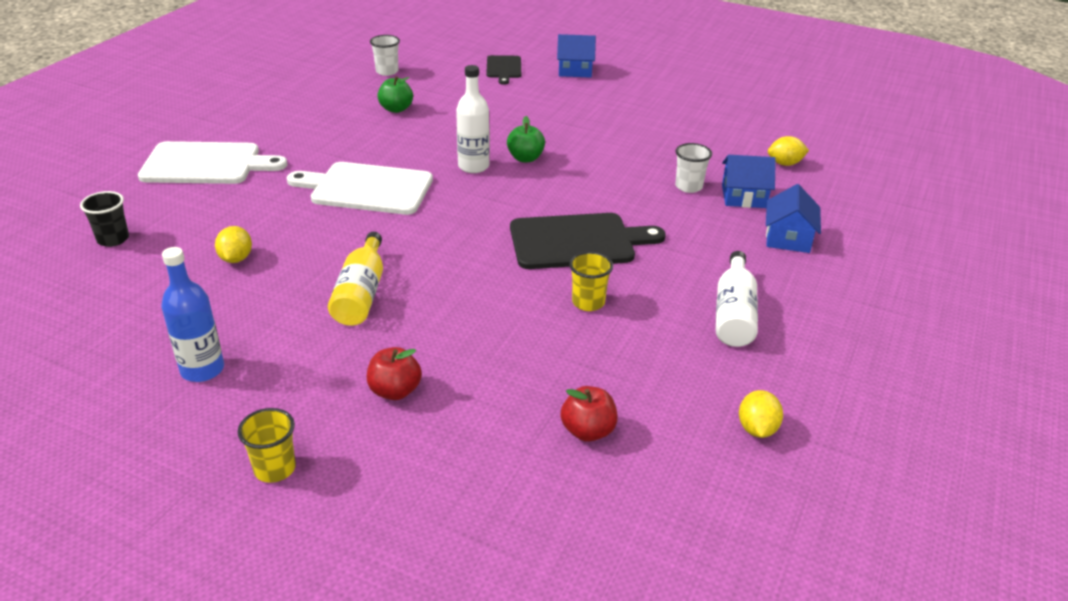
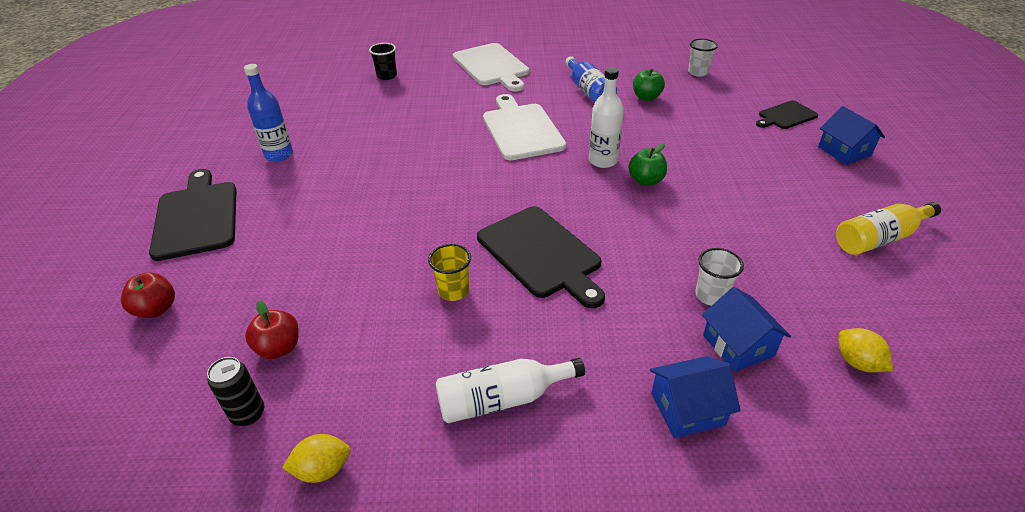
camera: 65 degrees right, 5 degrees up
yellow lemon [215,226,252,263] -> none
yellow cup [237,408,296,483] -> black cutting board [149,169,237,261]
yellow bottle [328,232,383,326] -> yellow bottle moved to [836,202,941,255]
red apple [367,347,422,400] -> red apple moved to [121,272,175,318]
none -> black can [207,357,264,426]
none -> blue bottle [565,56,617,103]

